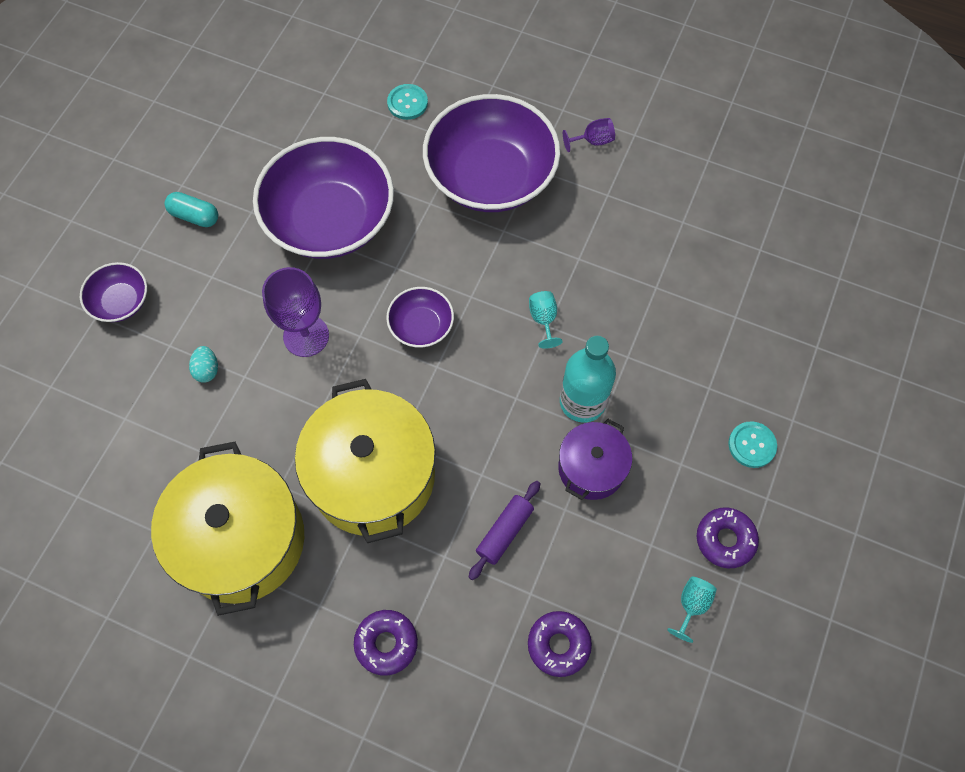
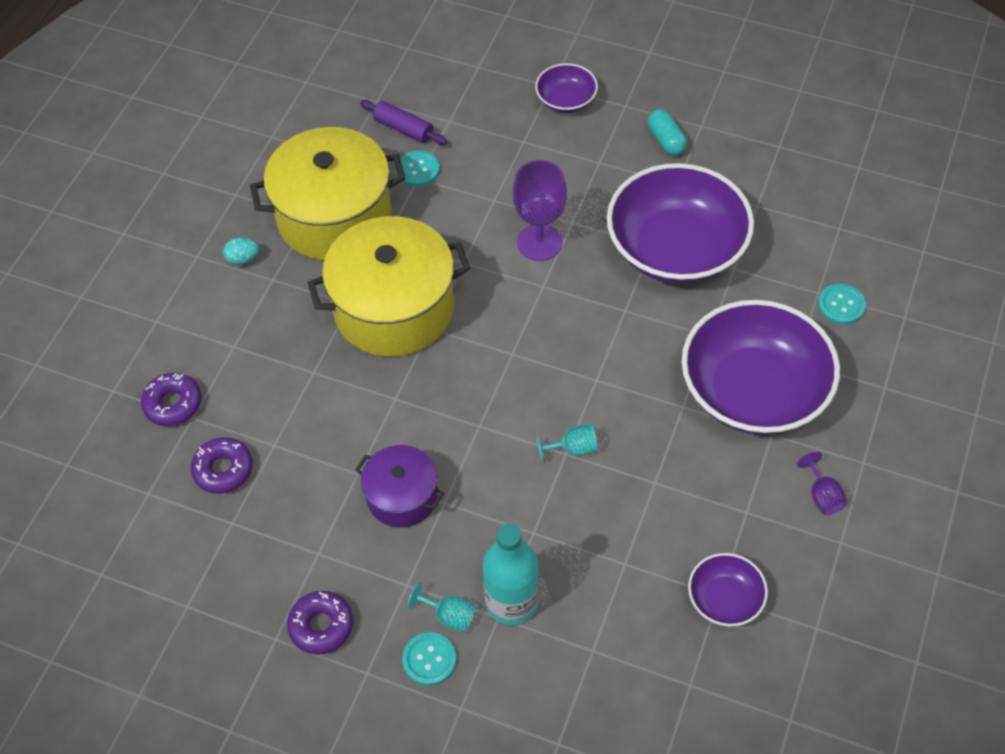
camera: 90 degrees right, 10 degrees down
turquoise capsule [165,192,218,227] -> turquoise capsule turned 45 degrees counterclockwise [647,109,688,156]
turquoise egg [189,346,218,383] -> turquoise egg moved to [223,238,260,265]
purple donut [354,610,418,676] -> purple donut moved to [141,373,202,426]
purple bowl [386,287,454,348] -> purple bowl moved to [688,553,768,627]
purple rolling pin [468,481,540,580] -> purple rolling pin moved to [360,100,447,145]
turquoise bottle [560,336,616,422] -> turquoise bottle moved to [482,524,539,625]
turquoise goblet [667,576,717,643] -> turquoise goblet moved to [408,582,475,633]
none -> turquoise button [396,150,440,187]

